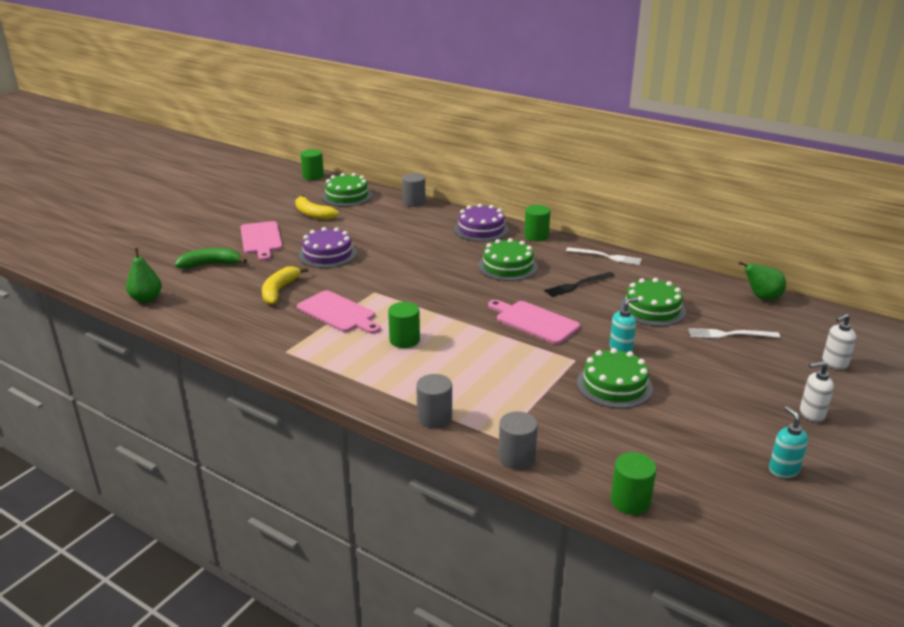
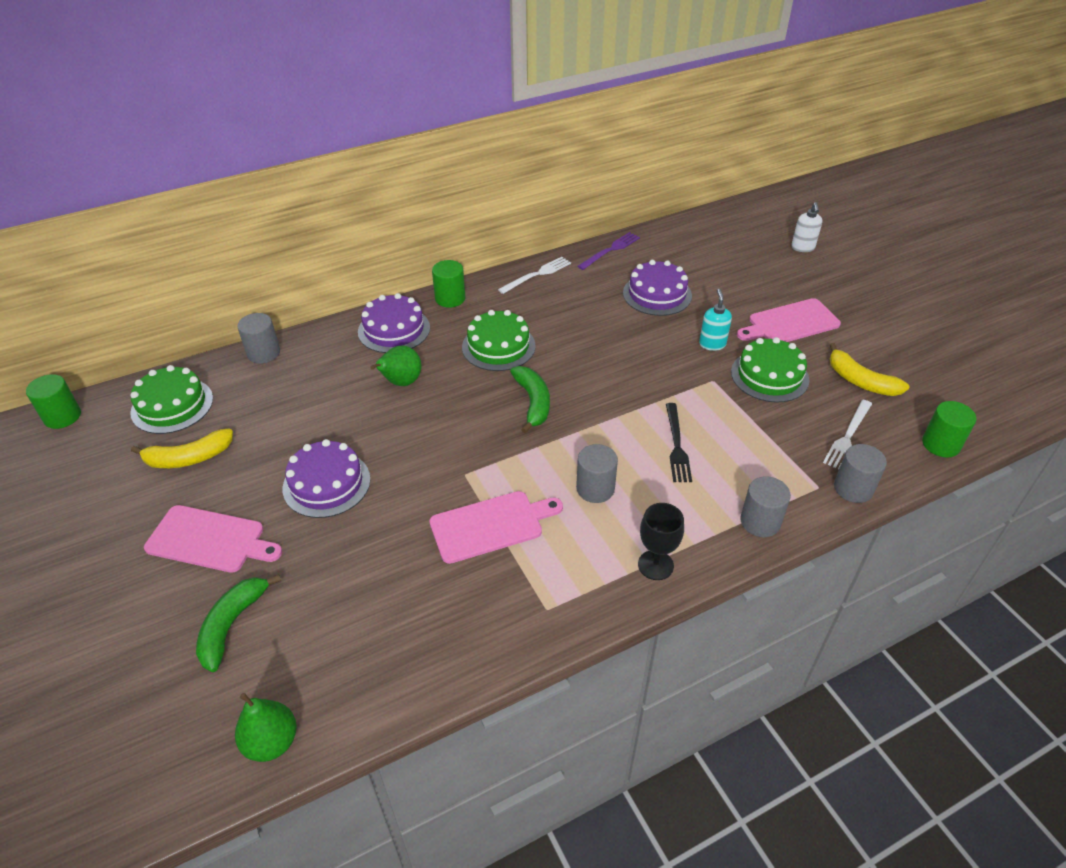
camera: 60 degrees left, 15 degrees up
yellow banana [262,266,308,305] -> yellow banana moved to [830,343,910,396]
green cylinder [388,302,420,348] -> grey cylinder [576,444,618,503]
pink cutting board [488,300,580,344] -> pink cutting board moved to [737,298,841,342]
black fork [544,272,615,297] -> black fork moved to [666,403,692,482]
green cake [620,278,686,326] -> purple cake [623,260,692,316]
white fork [689,328,780,338] -> white fork moved to [823,400,872,469]
green pear [738,261,786,300] -> green pear moved to [371,346,421,386]
turquoise soap dispenser [769,406,808,478] -> none
white soap dispenser [800,361,834,422] -> none
none -> green banana [510,366,550,434]
none -> purple fork [577,232,640,270]
none -> black goblet [638,503,684,580]

